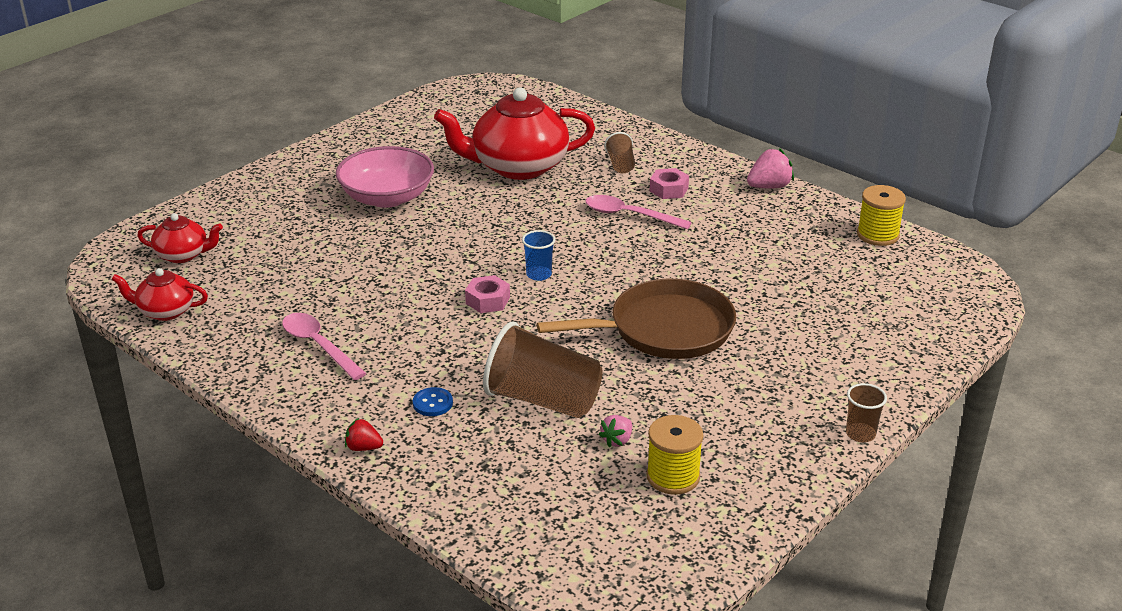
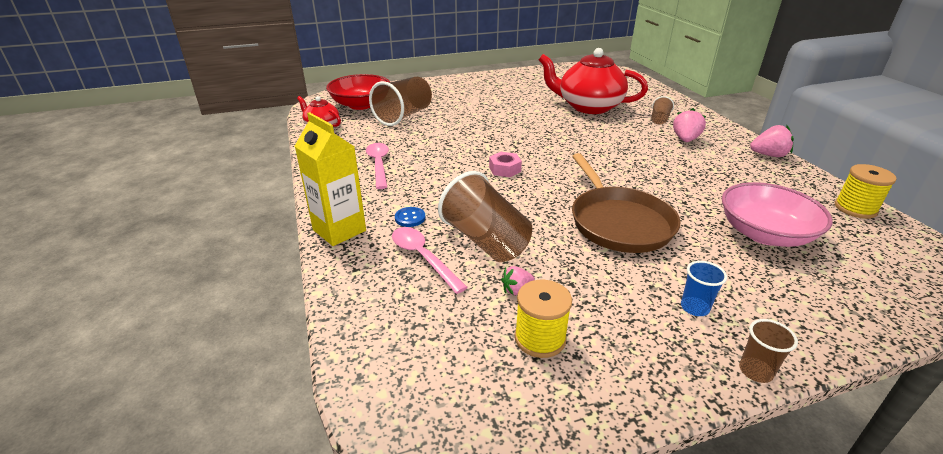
camera: 30 degrees right, 0 degrees up
red teapot [137,213,223,263] -> red bowl [326,74,390,110]
pink bowl [336,146,434,208] -> pink bowl moved to [722,182,833,247]
red strawberry [345,418,383,451] -> yellow carton [295,112,366,246]
blue cup [522,230,555,281] -> blue cup moved to [681,261,727,316]
brown pan [537,279,736,359] -> brown pan turned 60 degrees clockwise [572,153,681,253]
pink spoon [585,195,692,230] -> pink spoon moved to [392,227,468,294]
pink nut [650,168,689,199] -> pink strawberry [673,108,706,142]
none -> brown cup [369,77,432,126]

